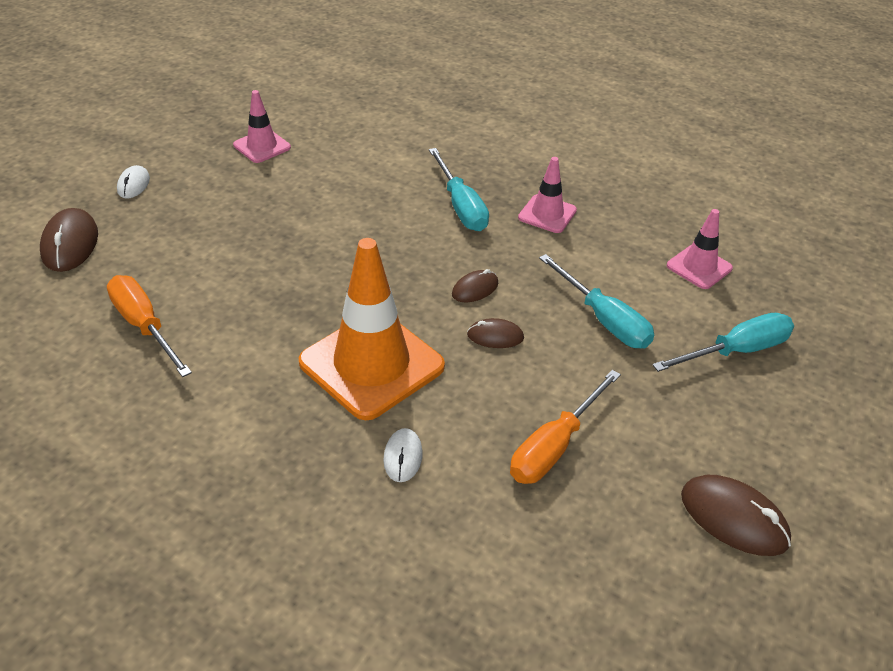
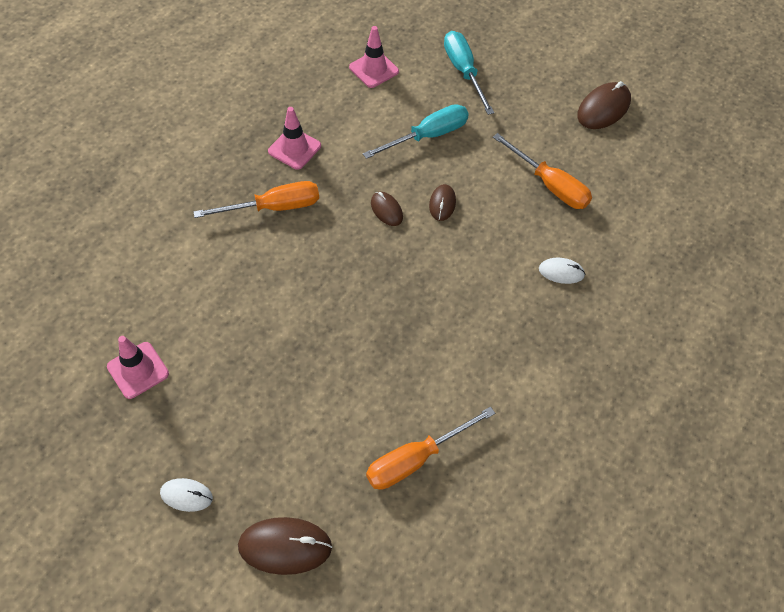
camera: 85 degrees left, 15 degrees up
orange traffic cone [299,238,445,420] -> none
turquoise screwdriver [429,148,489,231] -> orange screwdriver [193,181,319,218]

